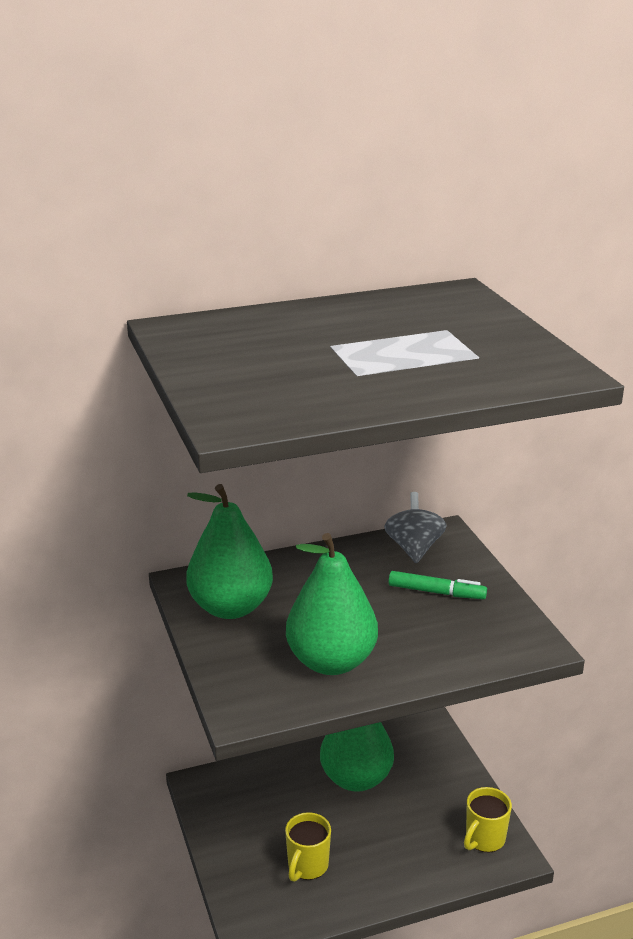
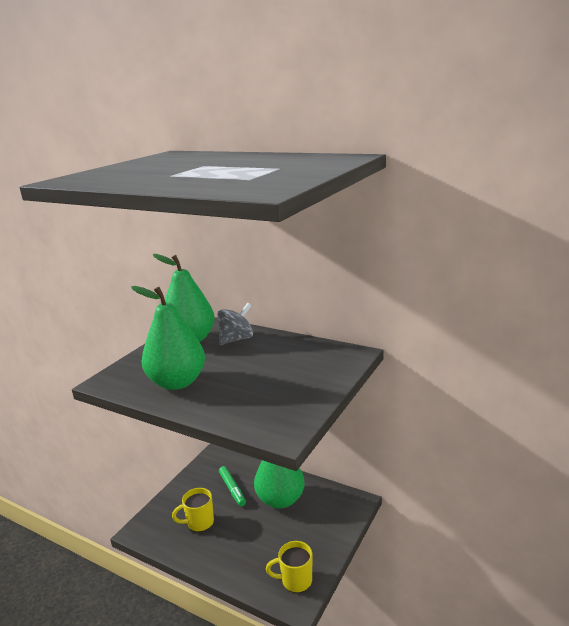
camera: 50 degrees right, 5 degrees down
grey spinning top [384,492,446,563] -> grey spinning top moved to [217,303,253,345]
green marker [389,571,487,599] -> green marker moved to [219,466,246,506]

